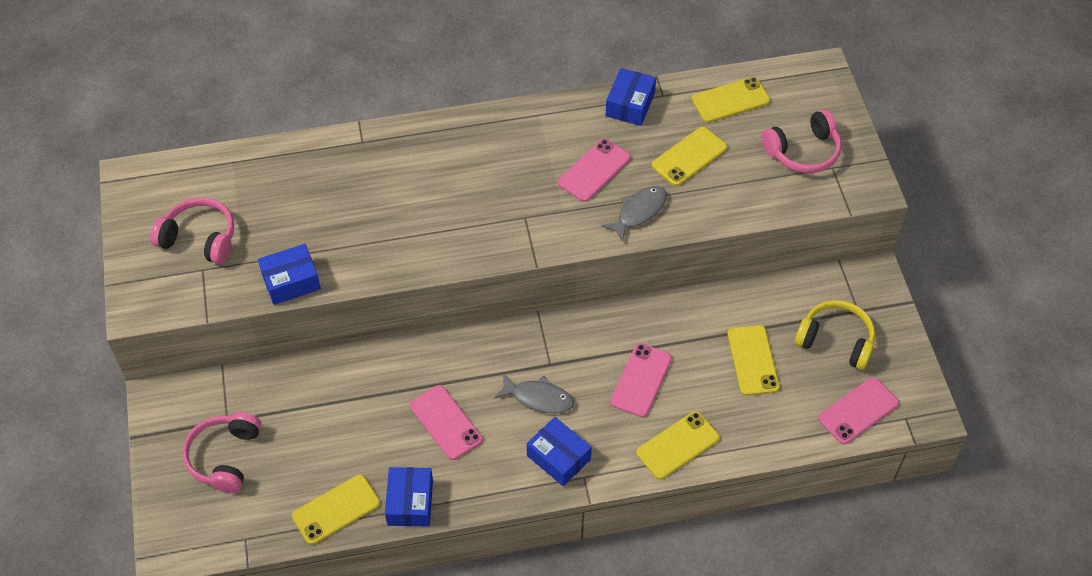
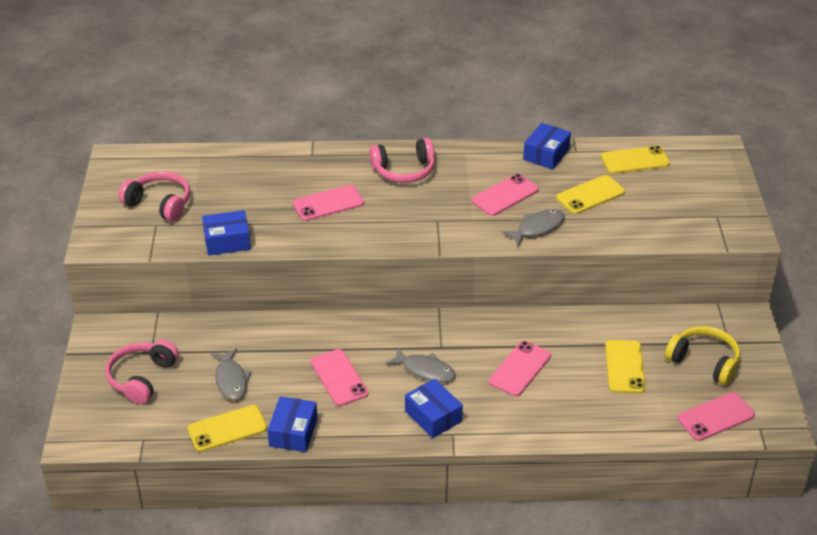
camera: 10 degrees right, 15 degrees down
yellow phone [636,411,720,479] -> none
pink headphones [761,109,842,173] -> pink headphones moved to [369,138,435,183]
none -> grey fish [211,348,252,400]
none -> pink phone [293,185,364,221]

